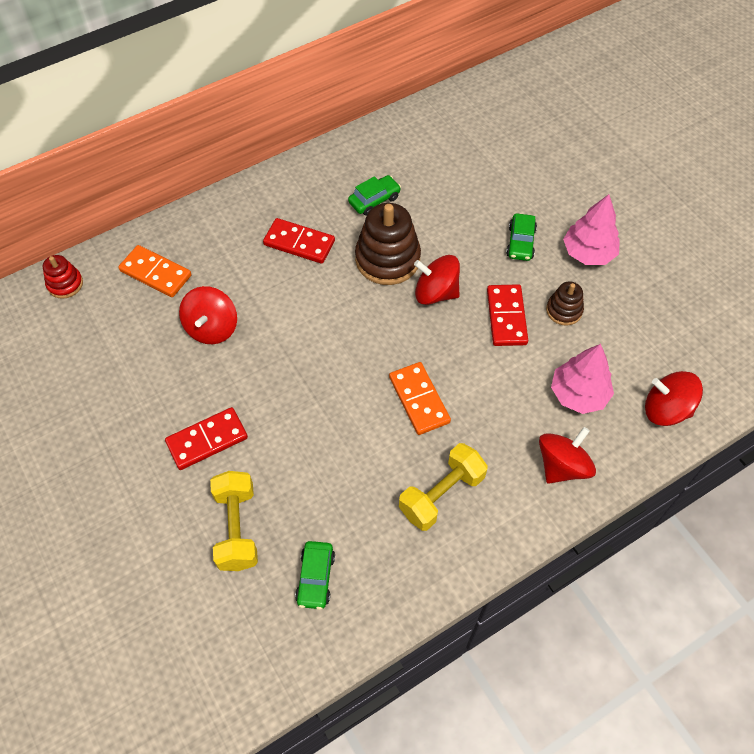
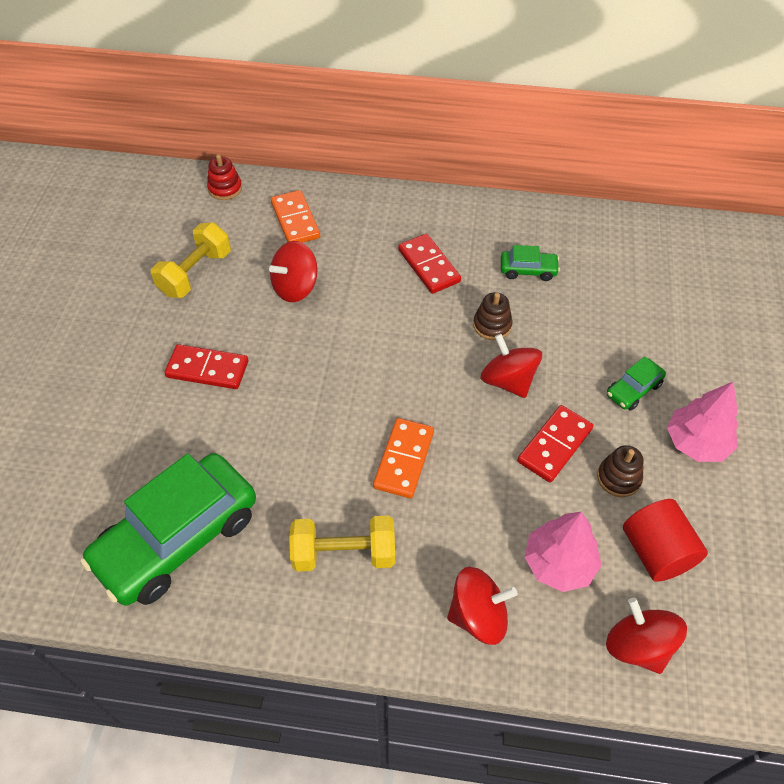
camera: 40 degrees right, 5 degrees down
yellow dumbbell [210,471,258,571] -> yellow dumbbell moved to [151,223,231,298]
green car [295,541,335,610] -> green car [80,453,256,606], size x2.32
brown stacking toy [355,203,421,285] -> brown stacking toy [473,292,513,340], size x0.54
none -> red cylinder [623,499,708,582]

